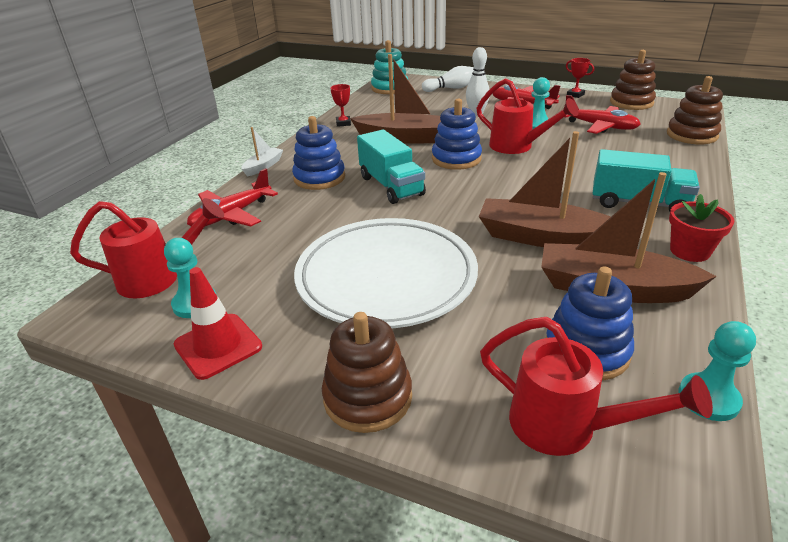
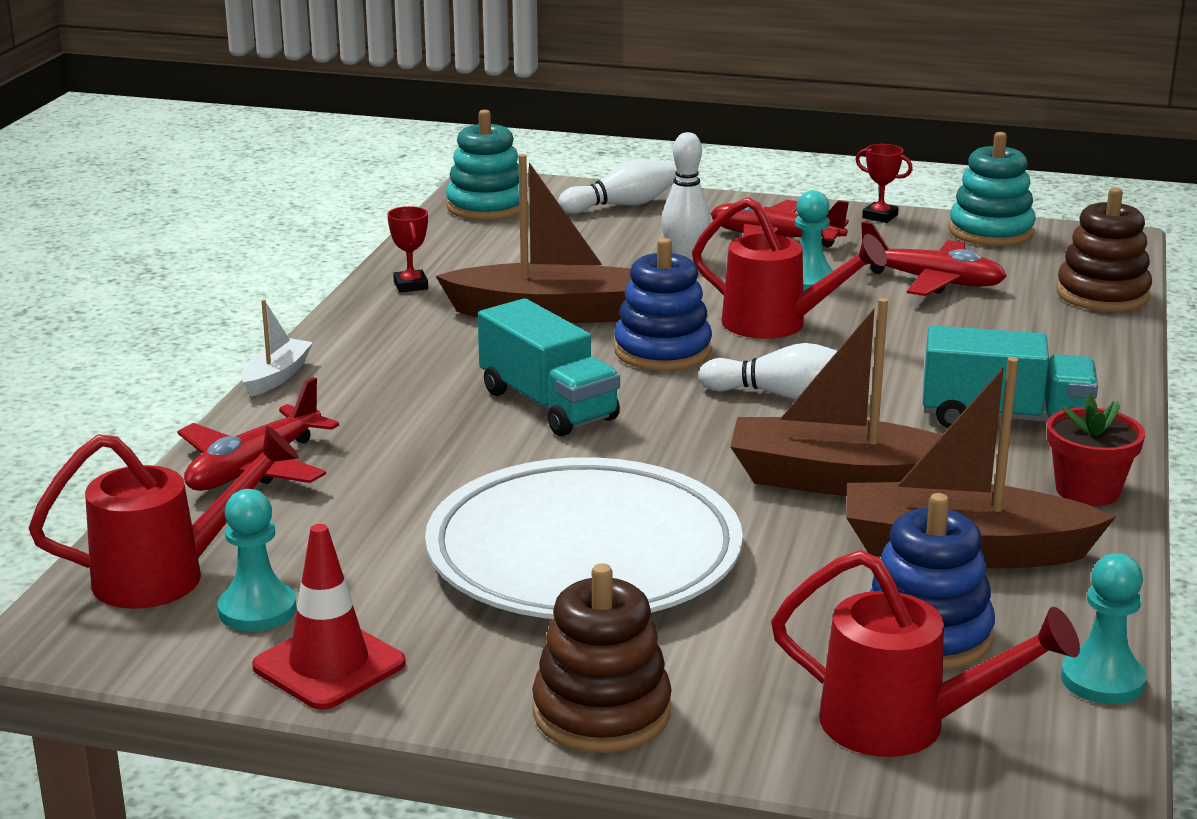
camera: 10 degrees left, 10 degrees down
blue stacking toy [292,116,345,190] -> none
brown stacking toy [610,50,656,110] -> turquoise stacking toy [949,132,1036,246]
none -> white bowling pin [699,343,837,400]

